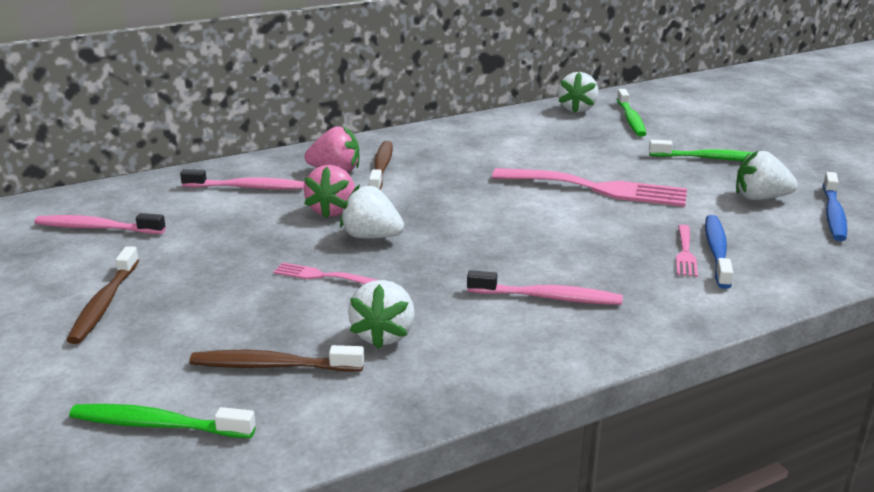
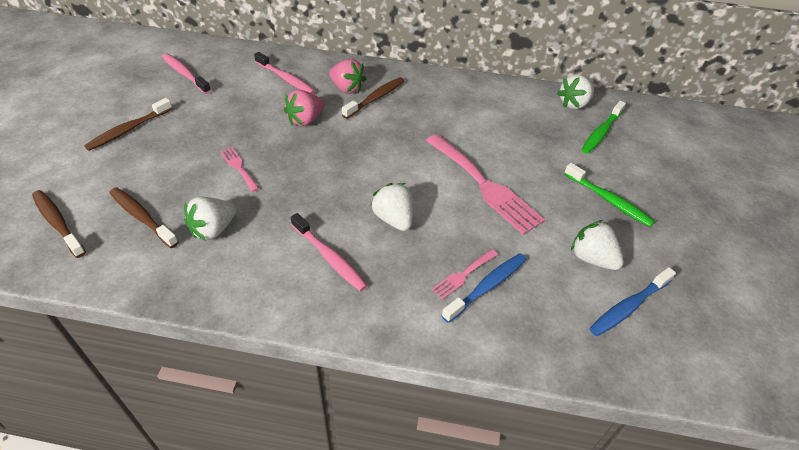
camera: 35 degrees right, 20 degrees up
green toothbrush [69,404,256,438] -> brown toothbrush [32,190,86,258]
white strawberry [340,185,404,239] -> white strawberry moved to [370,183,413,231]

